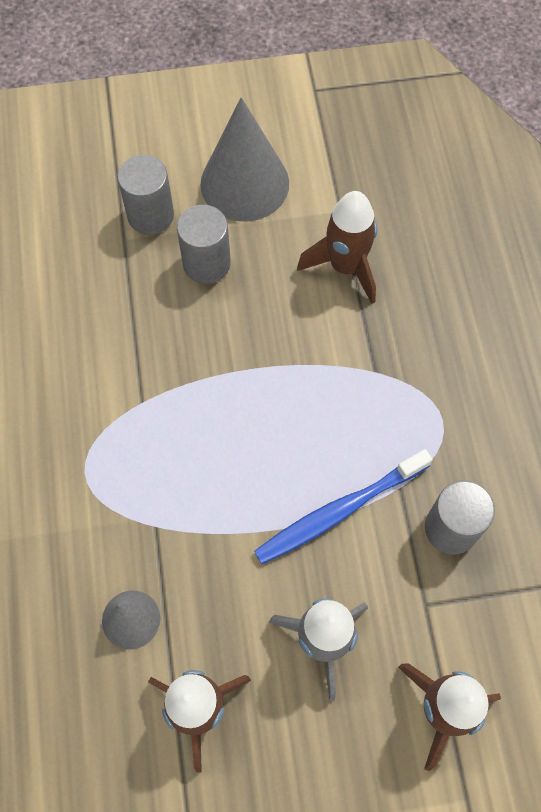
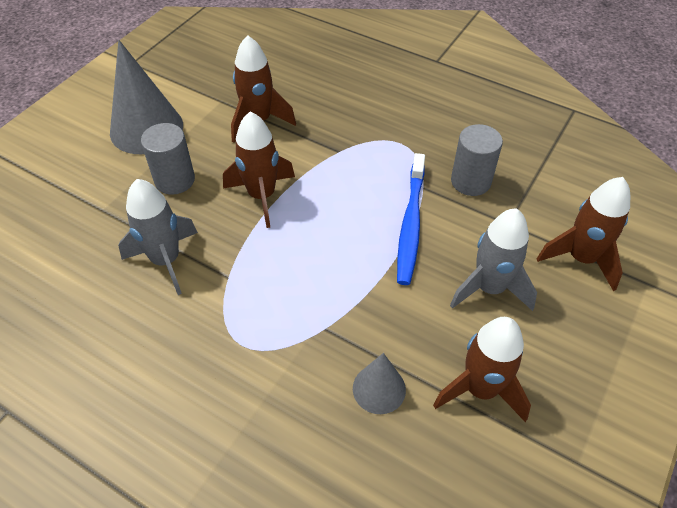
camera: 50 degrees left, 15 degrees down
grey cylinder [117,155,174,235] -> none
none -> grey rocket [118,179,198,295]
none -> brown rocket [223,111,295,228]

